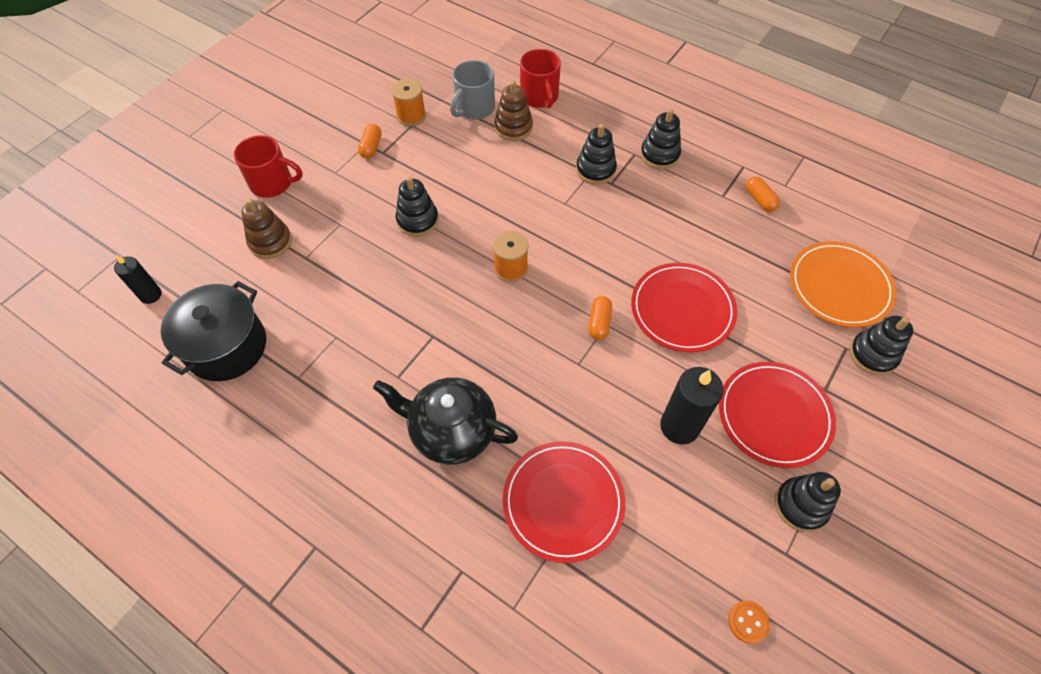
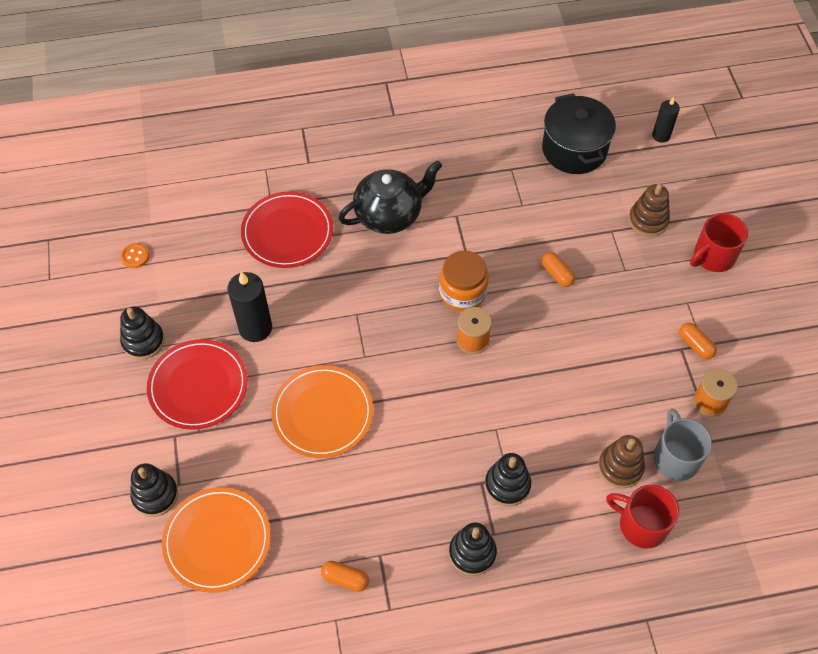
camera: 135 degrees right, 0 degrees up
black stacking toy [396,176,439,237] -> none
orange capsule [588,296,612,340] -> orange capsule moved to [542,252,575,287]
red plate [631,263,737,352] -> orange plate [272,365,373,458]
none -> orange jar [439,251,489,311]

